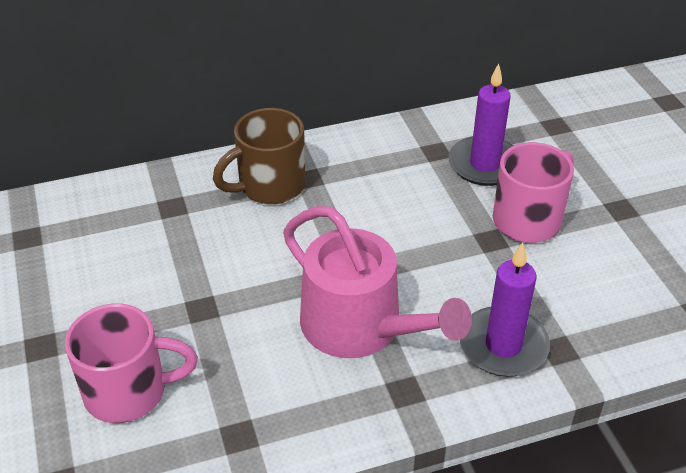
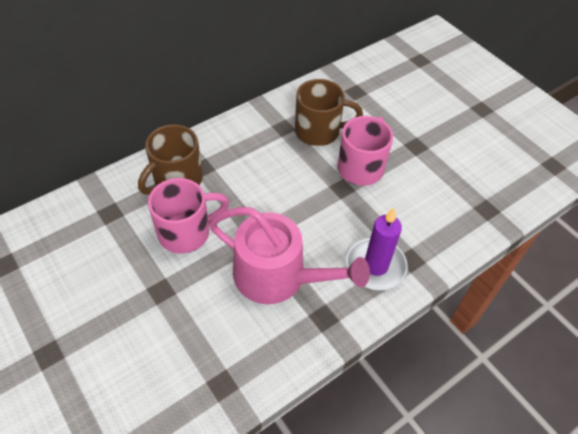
camera: 20 degrees left, 10 degrees up
pink mug [65,304,198,423] -> pink mug moved to [148,178,229,254]
purple candle [448,64,513,186] -> brown mug [295,79,363,146]

